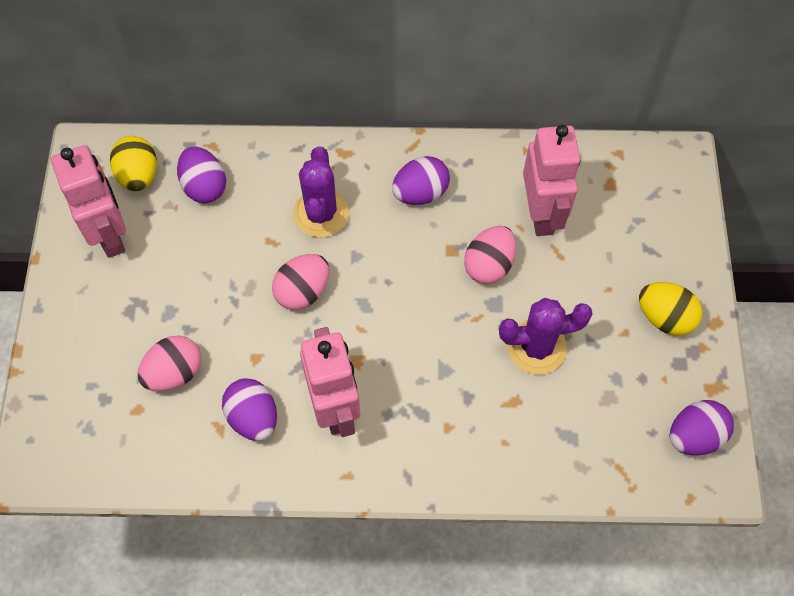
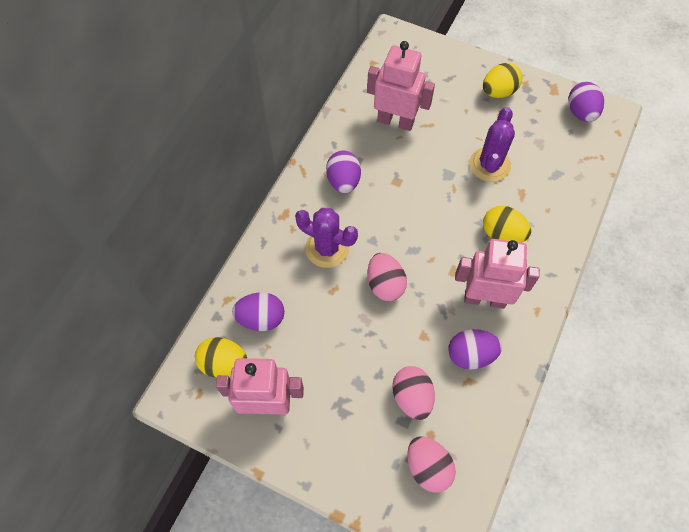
camera: 65 degrees left, 0 degrees up
pink egg [464,226,516,284] -> pink egg moved to [407,436,456,493]
none -> yellow egg [483,206,531,243]

